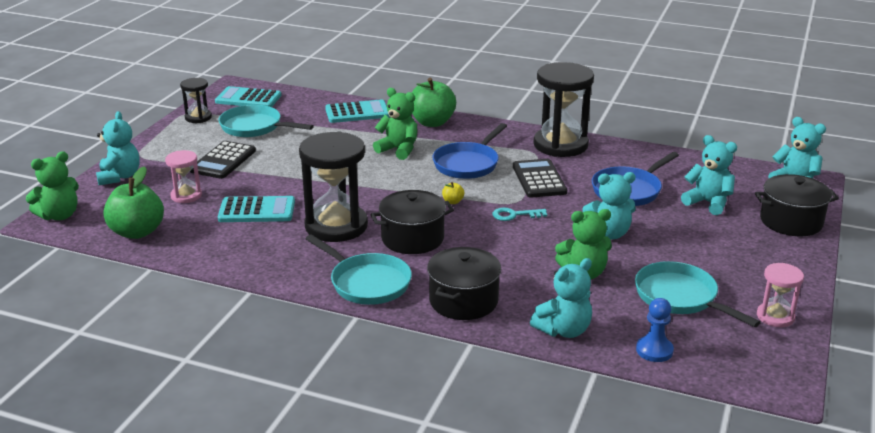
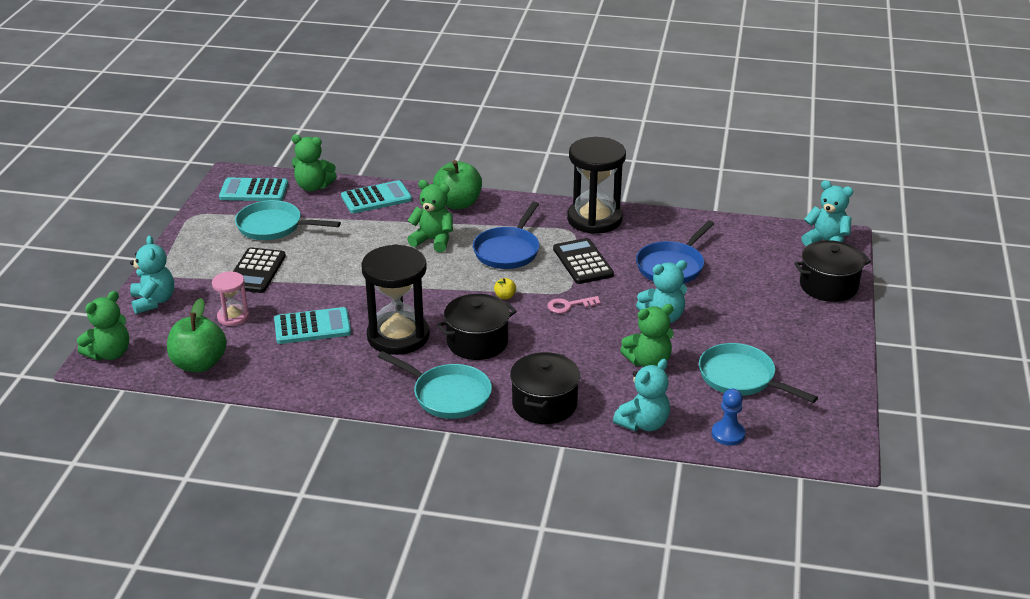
camera: 10 degrees left, 5 degrees up
black hourglass [180,78,212,123] -> none
turquoise key [492,207,547,221] -> pink key [547,296,601,313]
turquoise teddy bear [681,135,737,215] -> none
pink hourglass [757,263,804,327] -> none
none -> green teddy bear [292,135,337,191]

